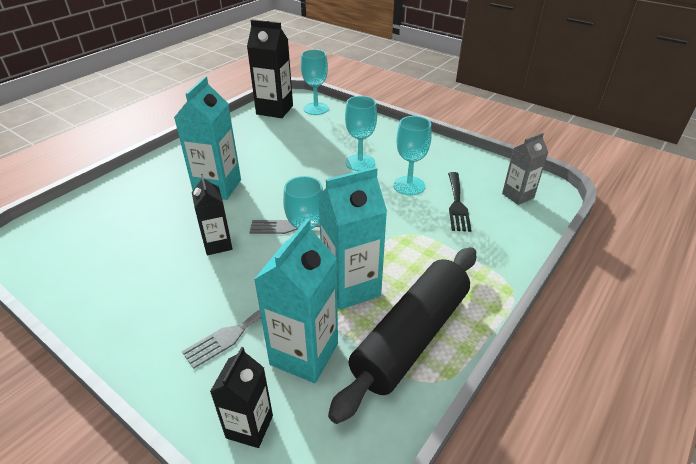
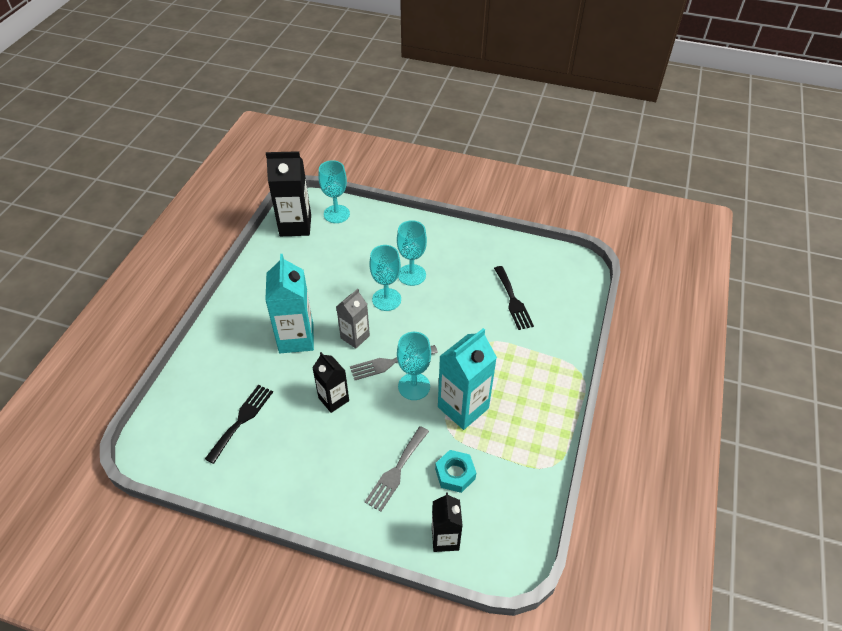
camera: 20 degrees left, 10 degrees up
turquoise carton [254,219,338,383] -> turquoise nut [435,450,476,493]
black rolling pin [328,247,476,424] -> none
turquoise goblet [393,116,432,196] -> turquoise goblet moved to [370,245,401,311]
grey carton [502,133,548,205] -> grey carton moved to [336,289,370,348]
none -> black fork [205,385,273,464]

